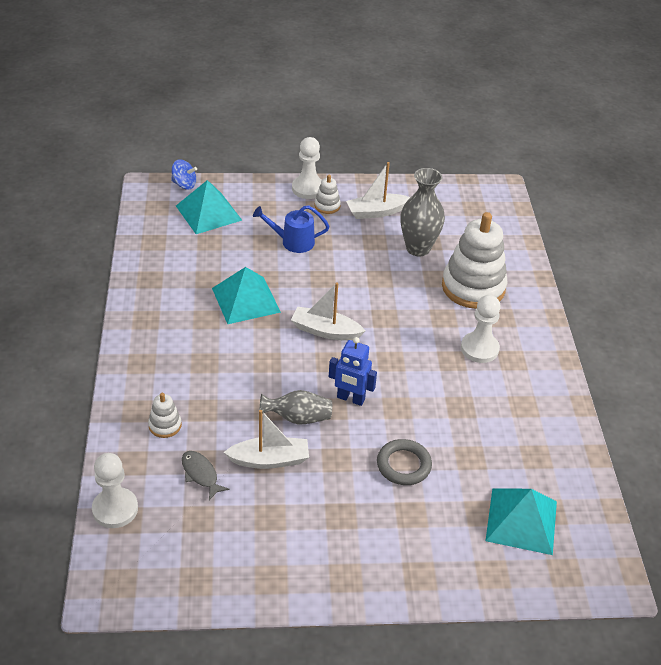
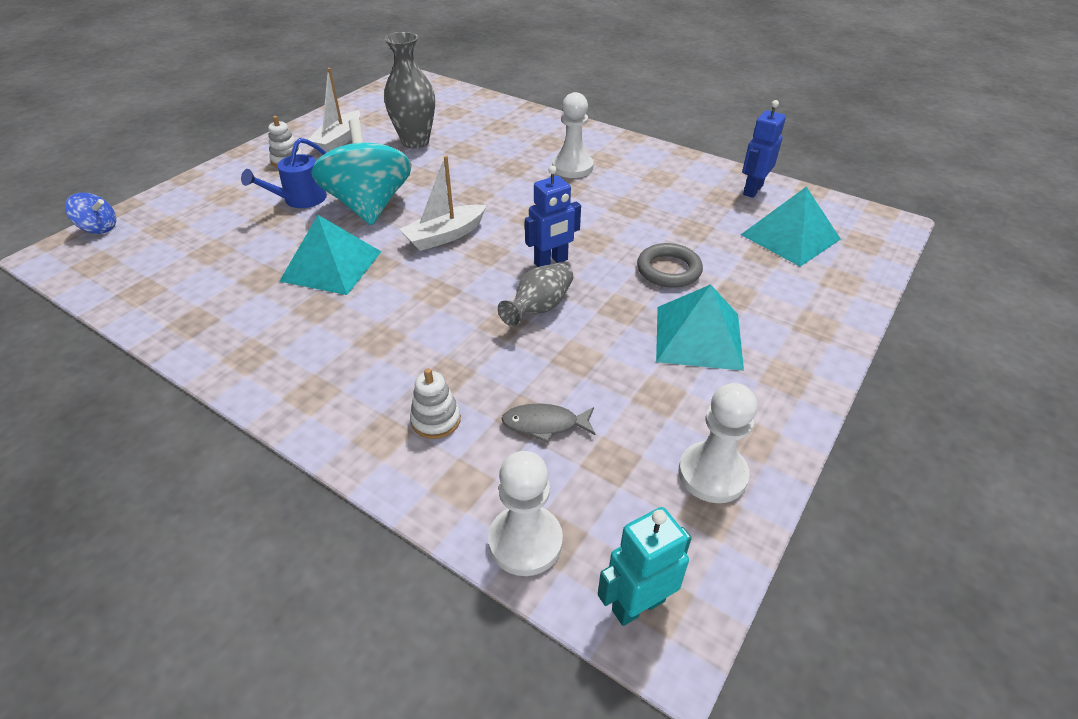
camera: 50 degrees left, 0 degrees up
blue spinning top [171,159,197,190] -> blue spinning top turned 45 degrees clockwise [65,193,116,234]
turquoise pyramid [176,180,242,234] -> turquoise pyramid moved to [656,284,744,371]
white boat [224,410,309,469] -> none
white pawn [292,137,322,199] -> white pawn moved to [679,383,757,503]
white stacking toy [442,212,508,309] -> none
none -> turquoise spinning top [311,119,412,225]
none -> turquoise robot [598,507,692,626]
none -> blue robot [742,100,786,198]

